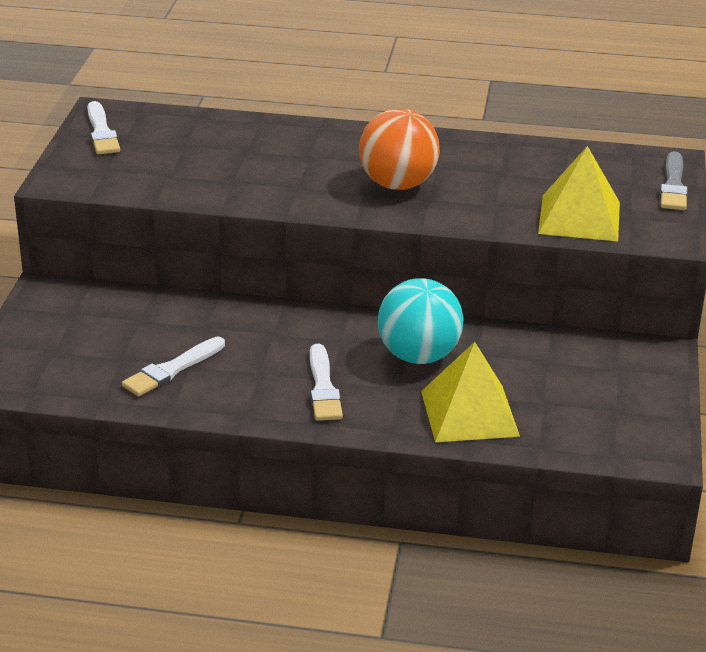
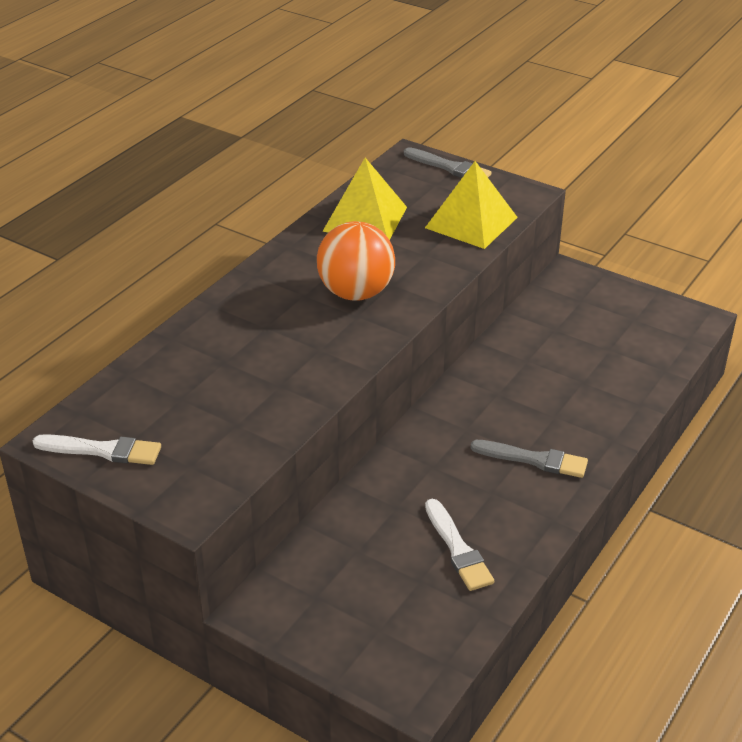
camera: 65 degrees left, 5 degrees up
white brush [310,344,343,421] -> grey brush [471,440,588,478]
turquoise ball [378,278,464,364] -> none
yellow pyramid [421,342,520,442] -> yellow pyramid moved to [322,158,407,240]

